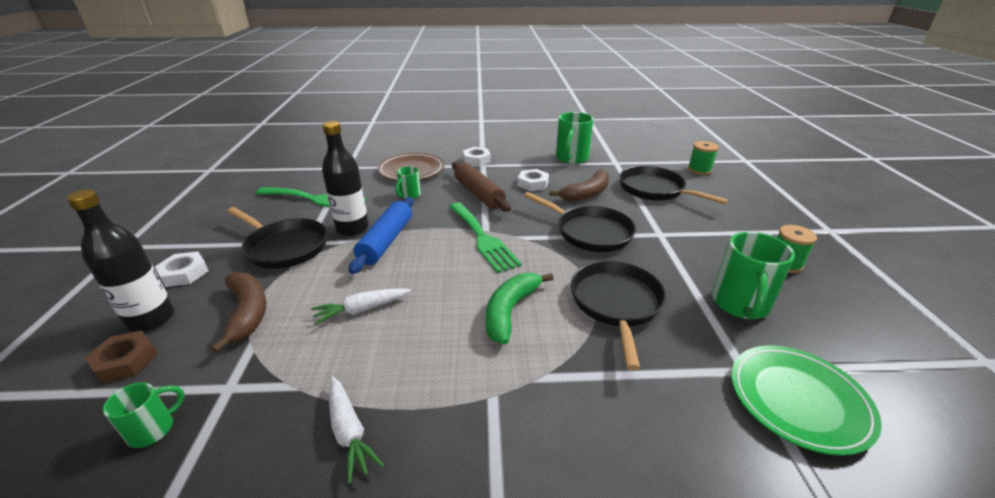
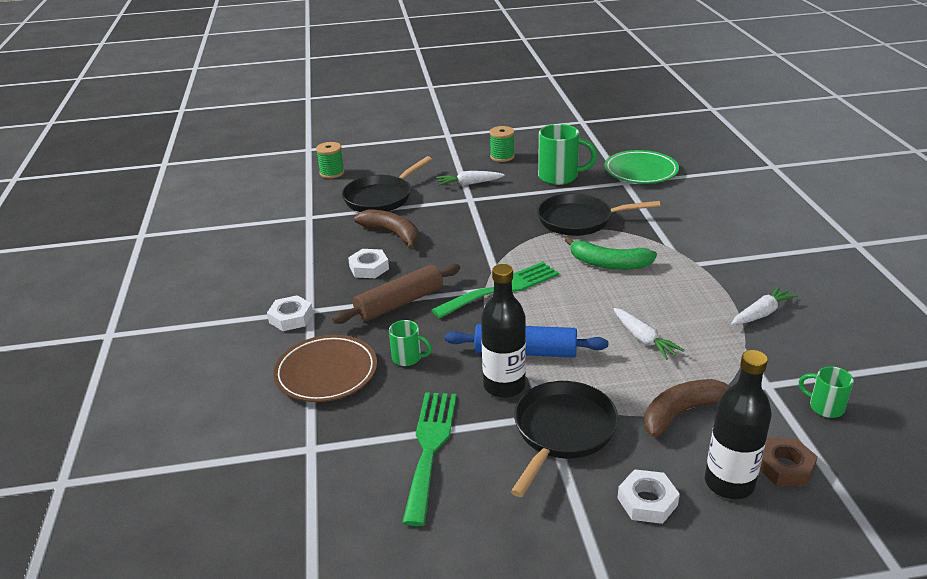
camera: 95 degrees left, 0 degrees up
black pan [524,192,636,252] -> none
green mug [556,112,594,164] -> none
none -> white carrot [436,171,505,186]

